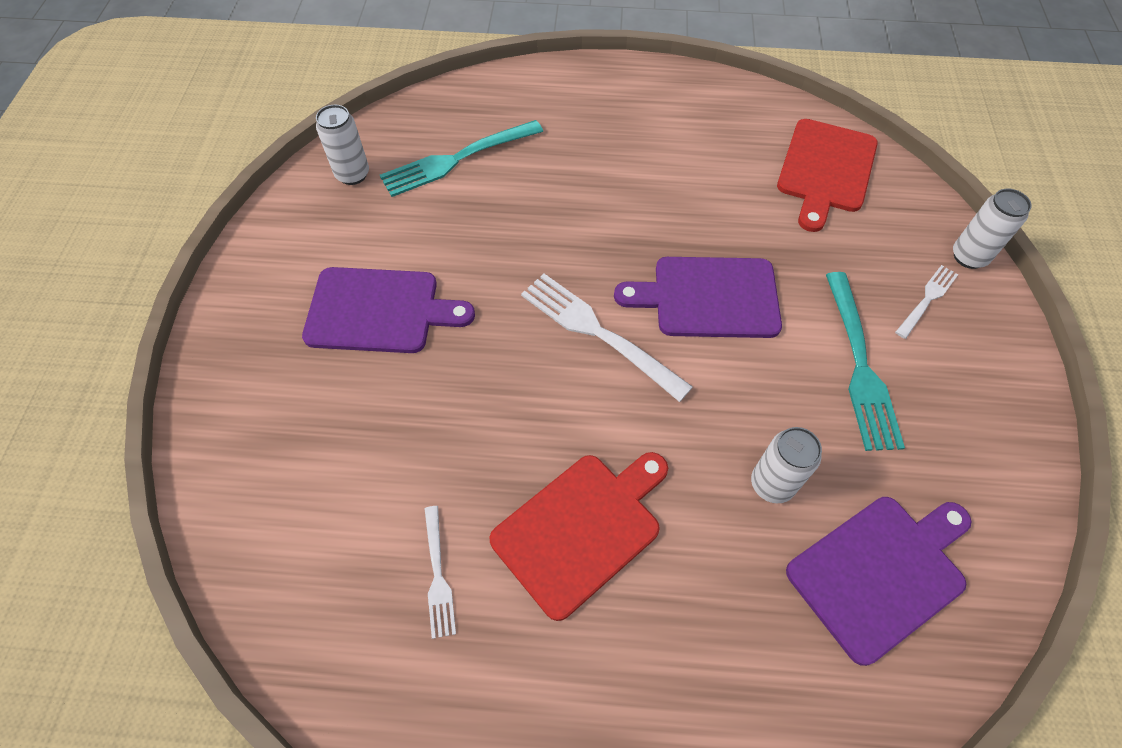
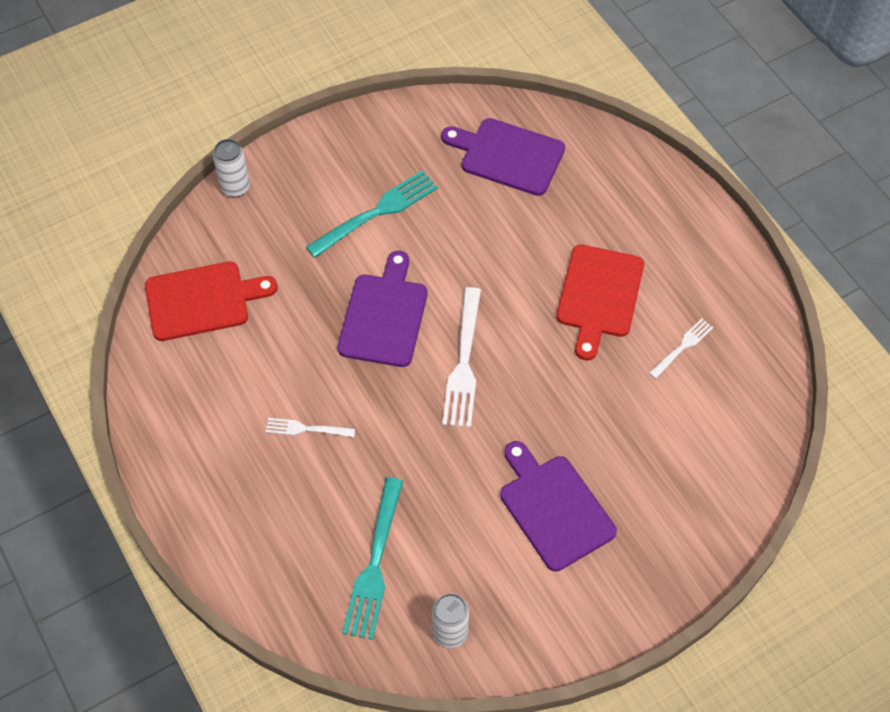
camera: 125 degrees left, 0 degrees up
turquoise fork [380,120,543,197] -> turquoise fork turned 75 degrees clockwise [343,477,403,640]
red cutting board [489,452,668,621] -> red cutting board turned 90 degrees counterclockwise [556,244,644,361]
purple cutting board [614,257,782,338] -> purple cutting board turned 135 degrees counterclockwise [338,251,428,367]
white can [751,427,822,503] -> none
white fork [895,265,959,339] -> white fork moved to [266,418,355,437]

